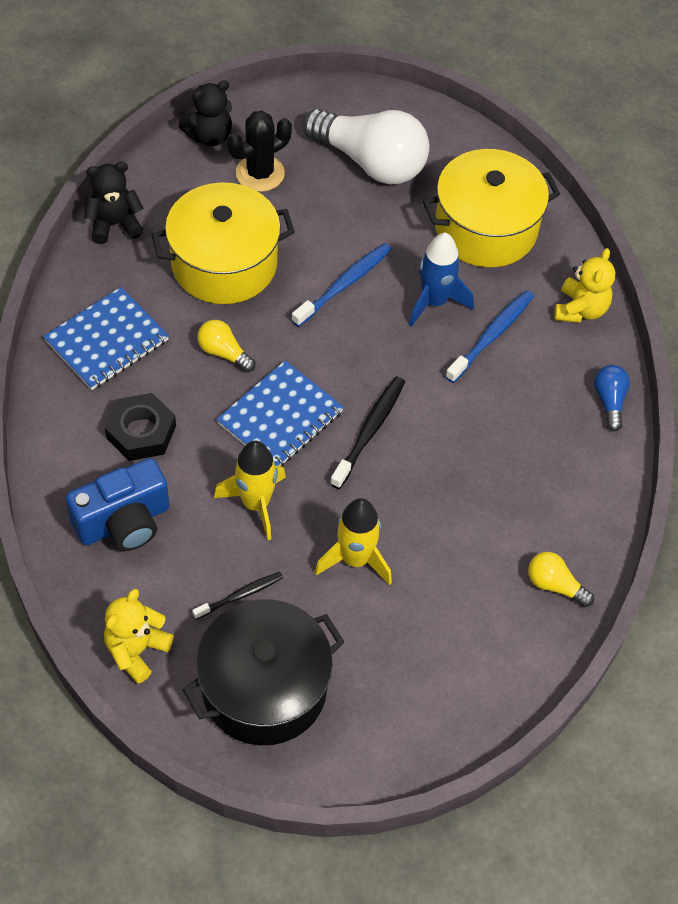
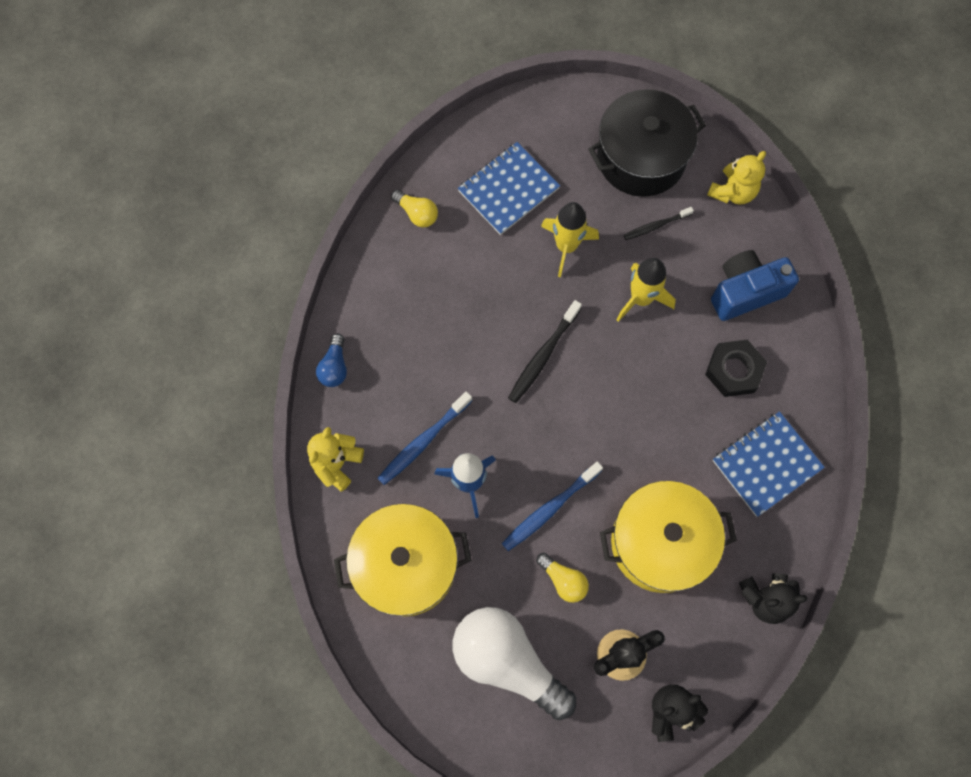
camera: 170 degrees left, 15 degrees up
yellow light bulb [197,320,255,372] -> yellow light bulb moved to [536,553,589,603]
blue notebook [216,360,344,467] -> blue notebook moved to [458,142,560,235]

